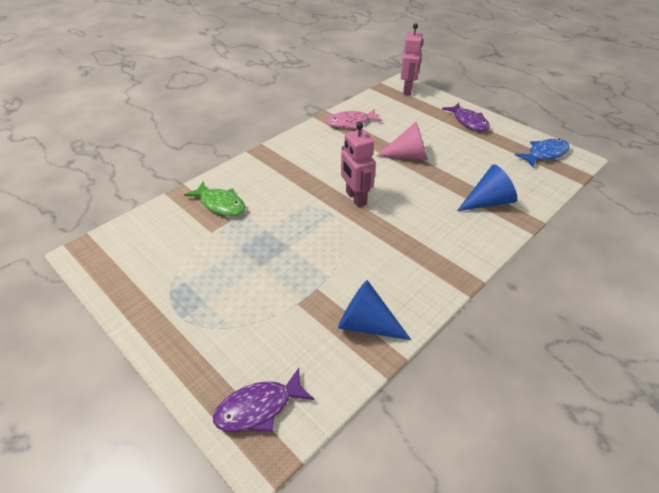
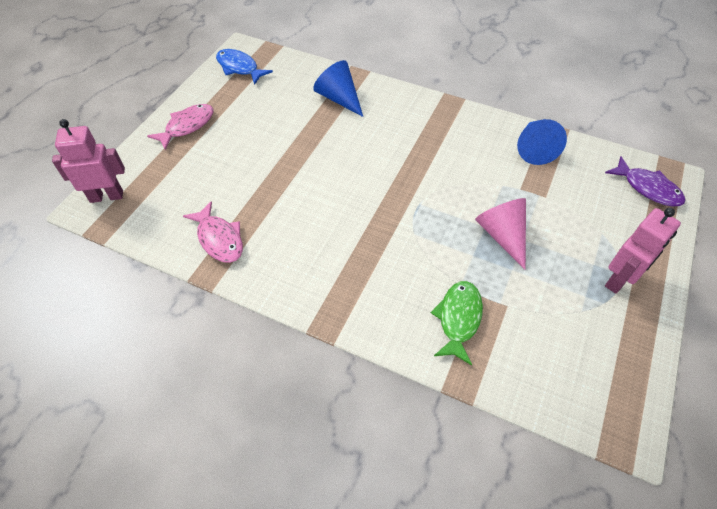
camera: 110 degrees left, 10 degrees up
pink robot [341,122,376,207] -> pink robot moved to [605,208,681,294]
pink cone [376,122,428,160] -> pink cone moved to [475,198,526,270]
purple fish [442,103,490,132] -> pink fish [147,104,213,150]

